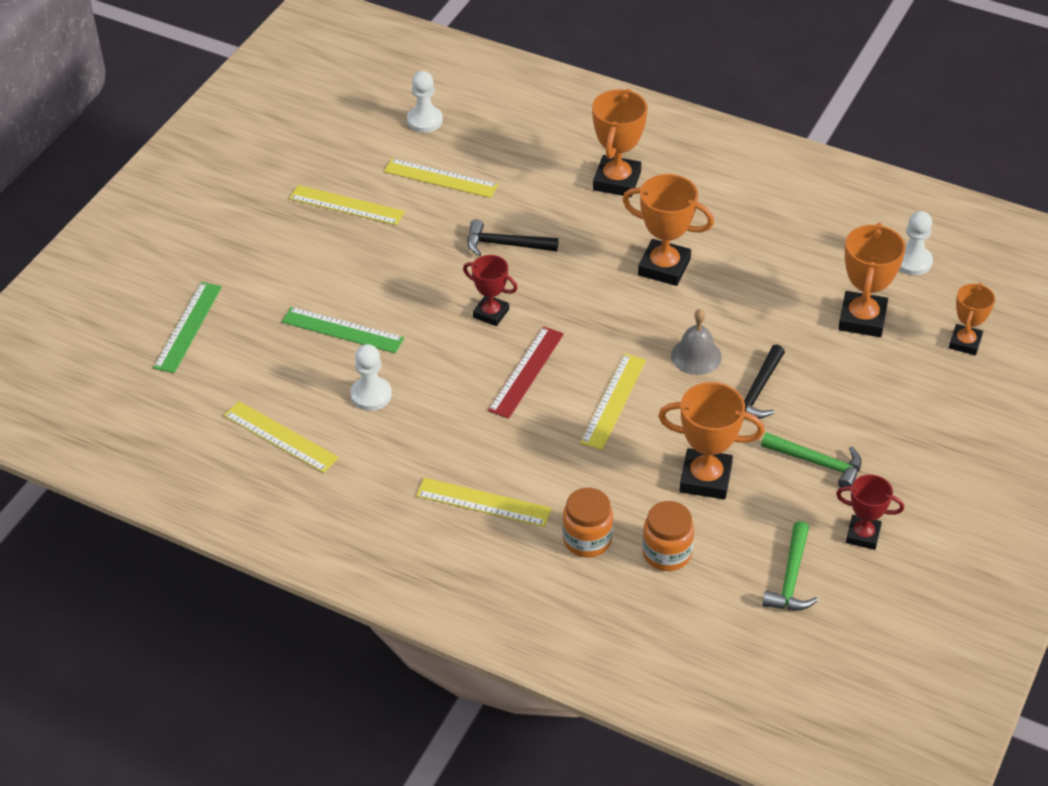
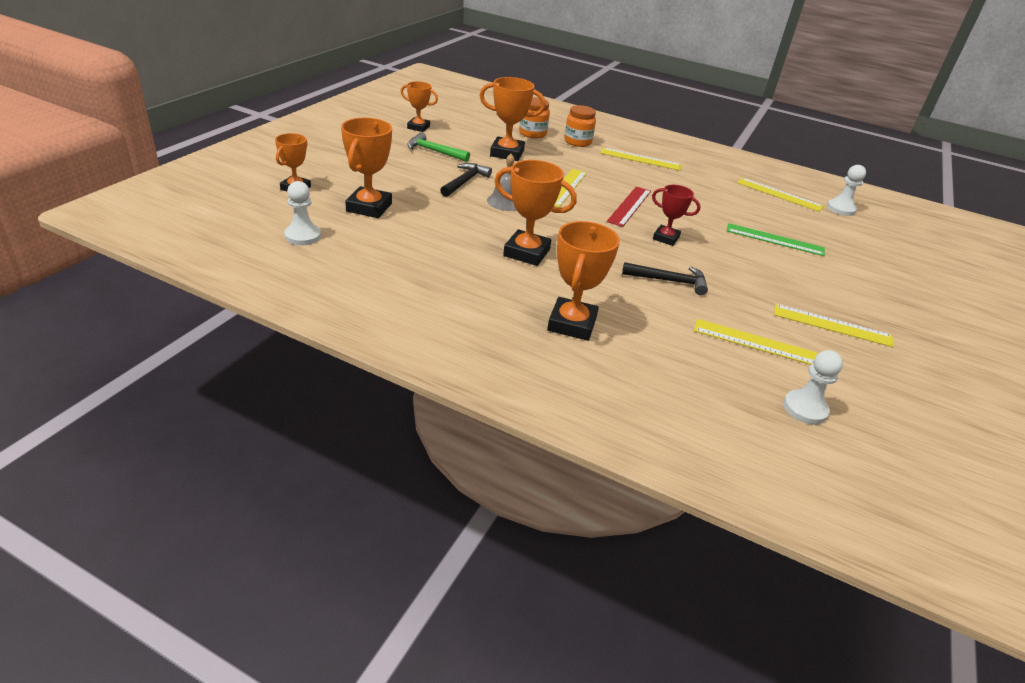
camera: 175 degrees right, 10 degrees down
green ruler [153,282,222,373] -> none
white pawn [350,344,392,411] -> white pawn moved to [827,165,866,216]
green hammer [762,521,818,610] -> none
red trophy [836,474,904,550] -> orange trophy [400,81,438,132]

